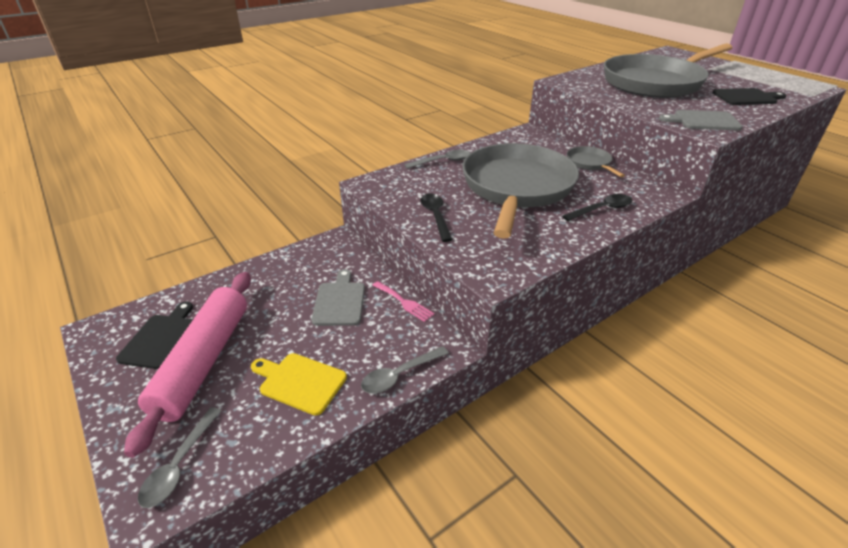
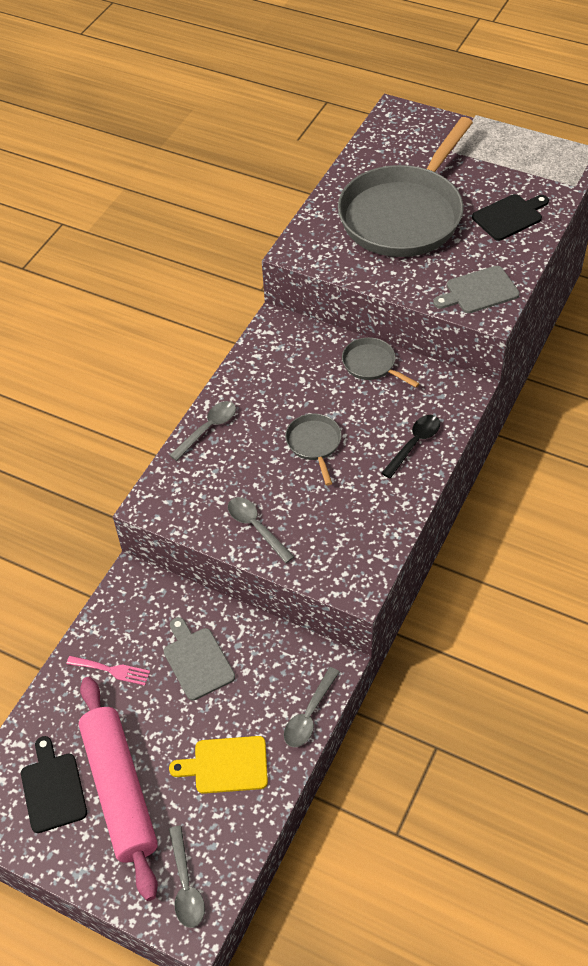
camera: 25 degrees left, 15 degrees up
pink fork [372,281,434,322] -> pink fork moved to [67,656,150,685]
black spoon [420,193,453,242] -> grey spoon [228,497,294,563]
grey pan [462,143,579,239] -> grey pan [285,414,342,486], size x0.42

